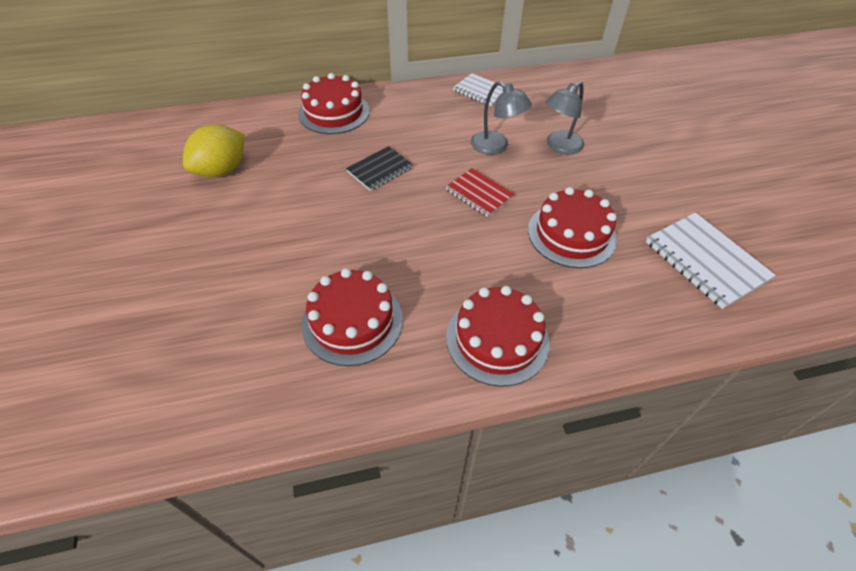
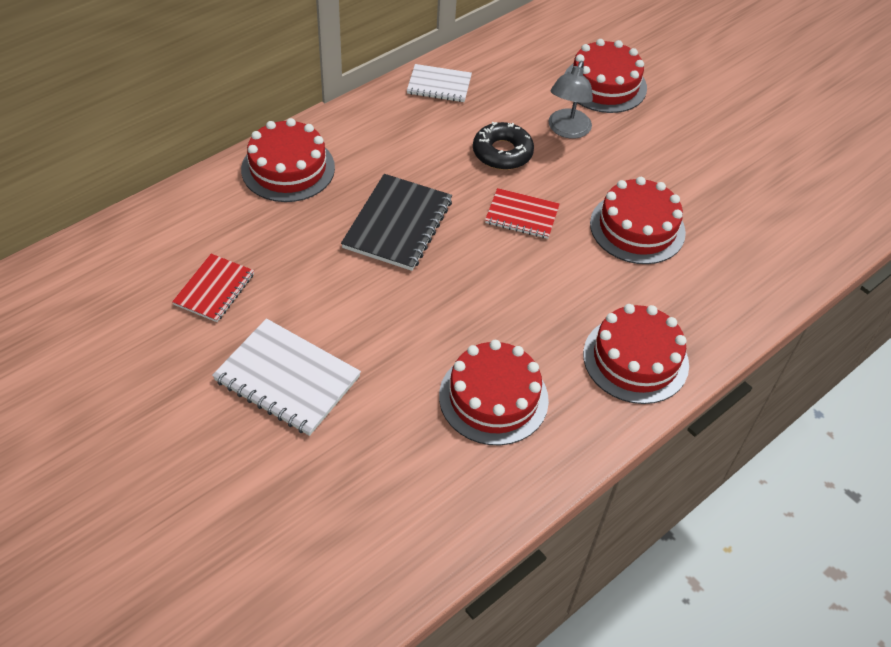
camera: 30 degrees left, 0 degrees up
yellow lemon [183,125,244,177] -> red notebook [172,254,254,322]
black notebook [346,146,413,191] -> black notebook [341,174,452,271], size x1.59
grey lamp [471,81,532,155] -> black donut [473,122,534,170]
white notebook [646,212,776,309] -> white notebook moved to [212,318,361,436]
none -> red cake [564,39,647,113]

